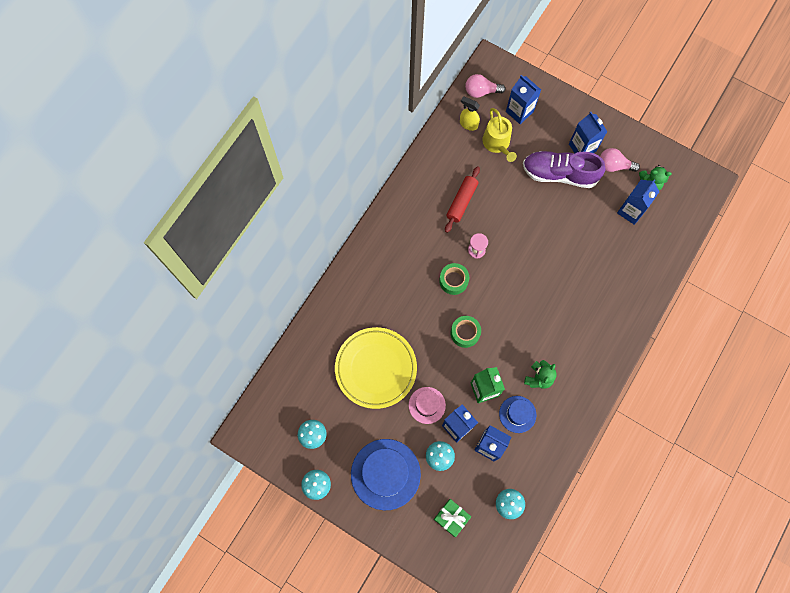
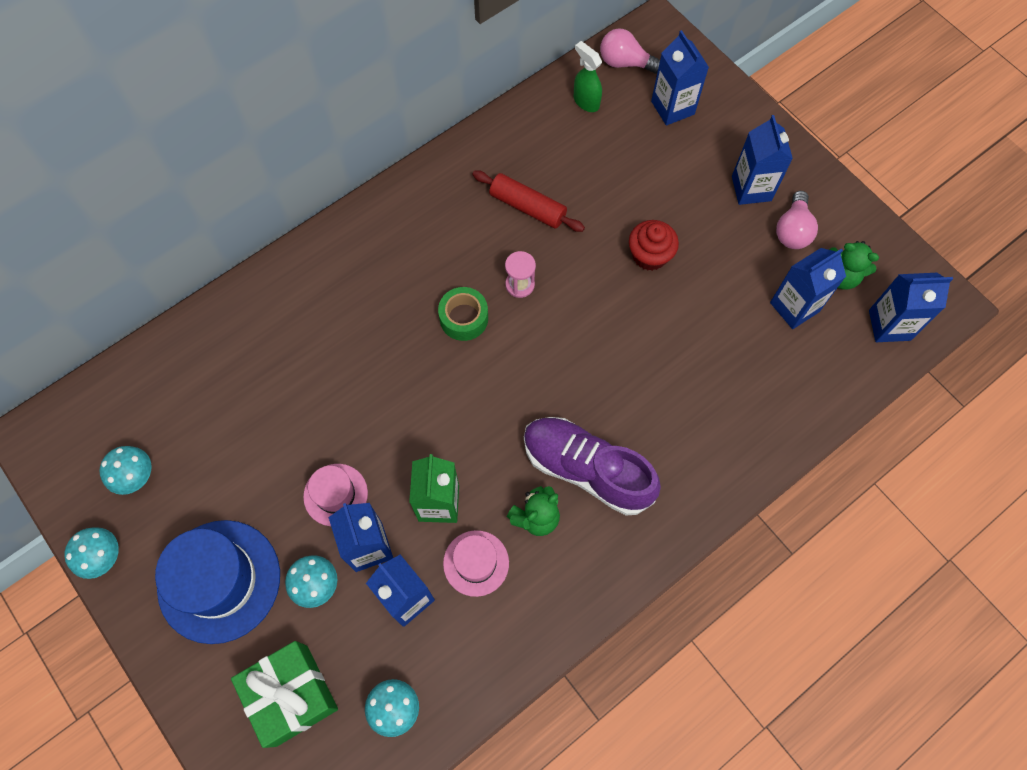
camera: 20 degrees right, 5 degrees down
yellow plate [335,327,417,409] -> none
green gift [434,499,471,537] -> green gift [231,641,338,748], size x1.52
red rolling pin [445,166,480,233] -> red rolling pin turned 75 degrees clockwise [472,170,585,232]
green tape [451,316,481,348] -> none
yellow spray bottle [460,96,480,131] -> green spray bottle [573,41,602,112]
yellow watering can [482,108,517,162] -> none
blue hat [499,396,536,433] -> pink hat [443,530,509,597]
purple shoe [523,151,605,188] -> purple shoe moved to [524,417,661,515]
pink light bulb [600,148,640,172] -> pink light bulb turned 105 degrees counterclockwise [776,191,818,249]
none -> red cupcake [629,220,679,271]
none -> blue carton [869,273,953,342]

